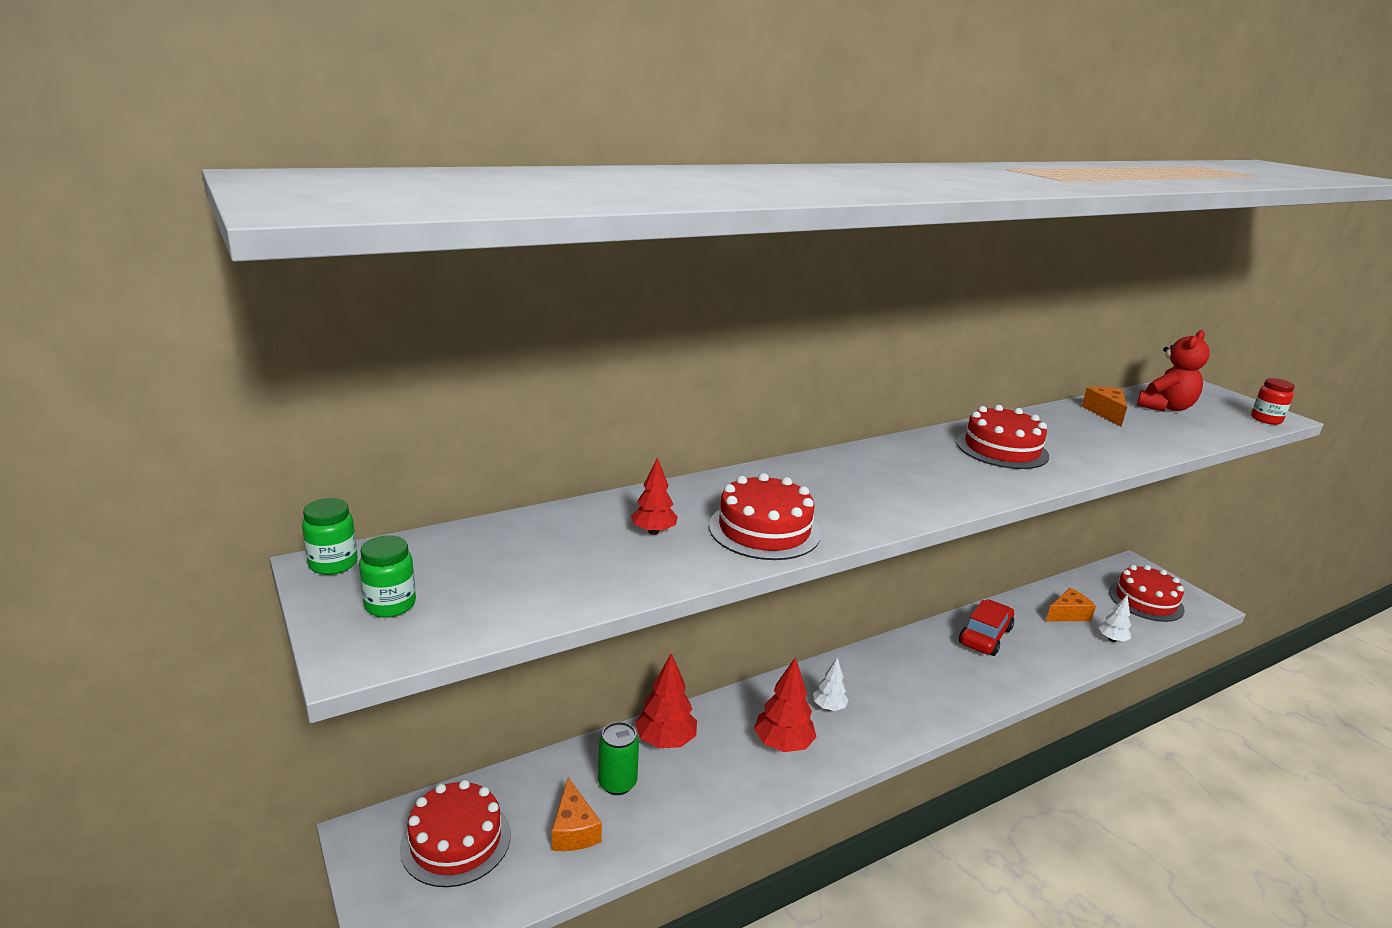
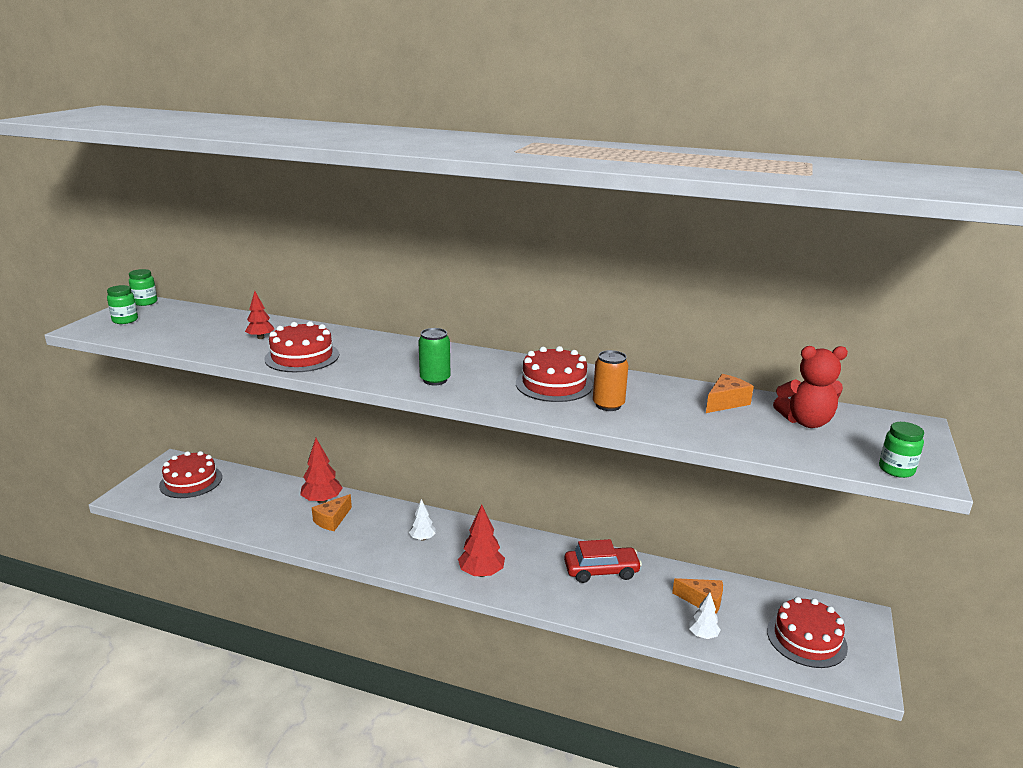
camera: 50 degrees right, 0 degrees up
orange cheese [552,777,602,851] -> orange cheese moved to [312,494,352,531]
green can [598,722,639,795] -> green can moved to [418,328,450,385]
red tree [754,657,817,752] -> red tree moved to [458,505,505,577]
red jar [1251,378,1295,425] -> green jar [879,422,924,478]
none -> orange can [593,350,628,411]

